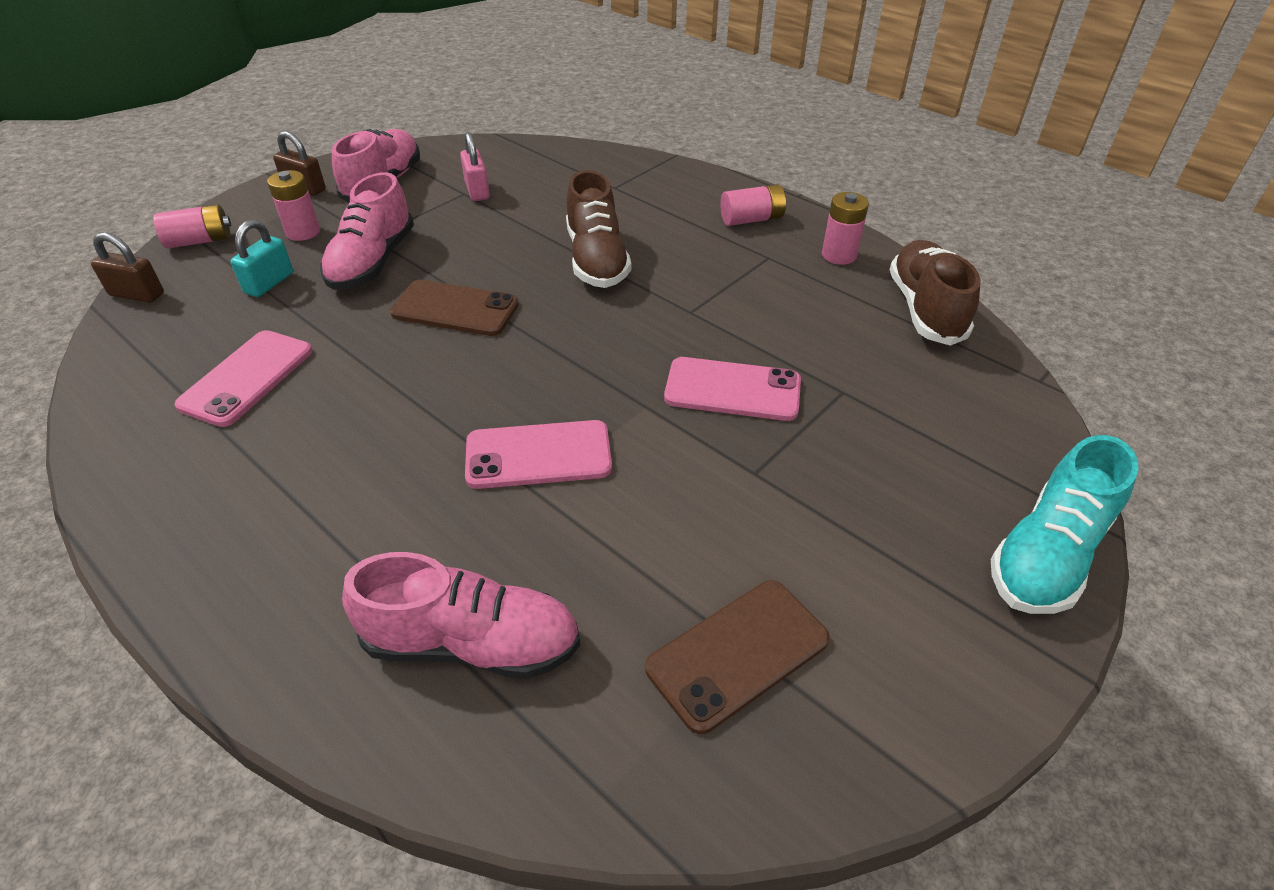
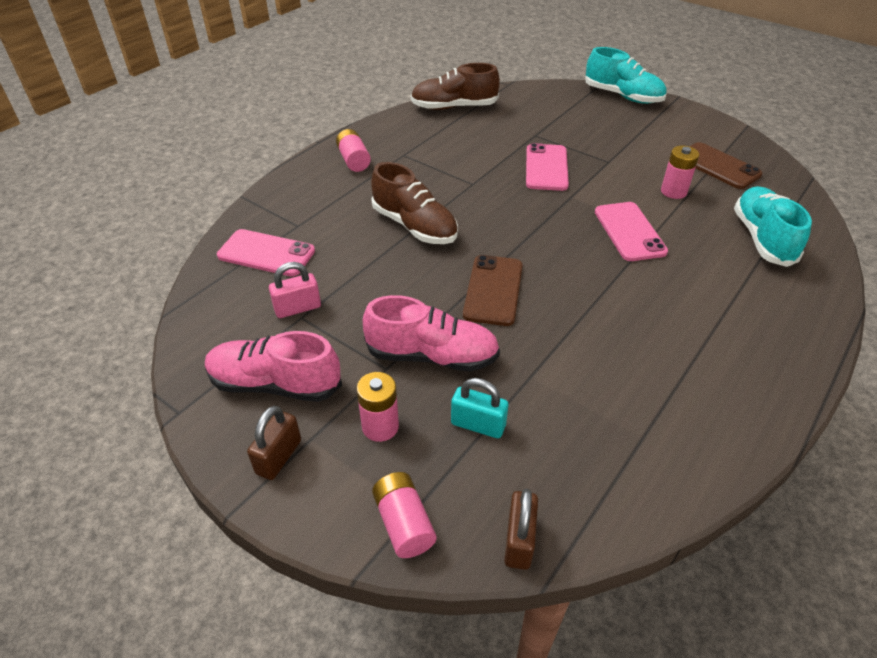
camera: 95 degrees left, 0 degrees up
pink phone [175,330,312,427] -> pink phone moved to [217,229,315,276]
pink shoe [342,552,580,679] -> turquoise shoe [734,186,812,267]
brown shoe [566,170,631,288] -> brown shoe turned 60 degrees clockwise [371,162,458,244]
pink battery [822,192,869,265] -> pink battery moved to [661,146,699,199]

